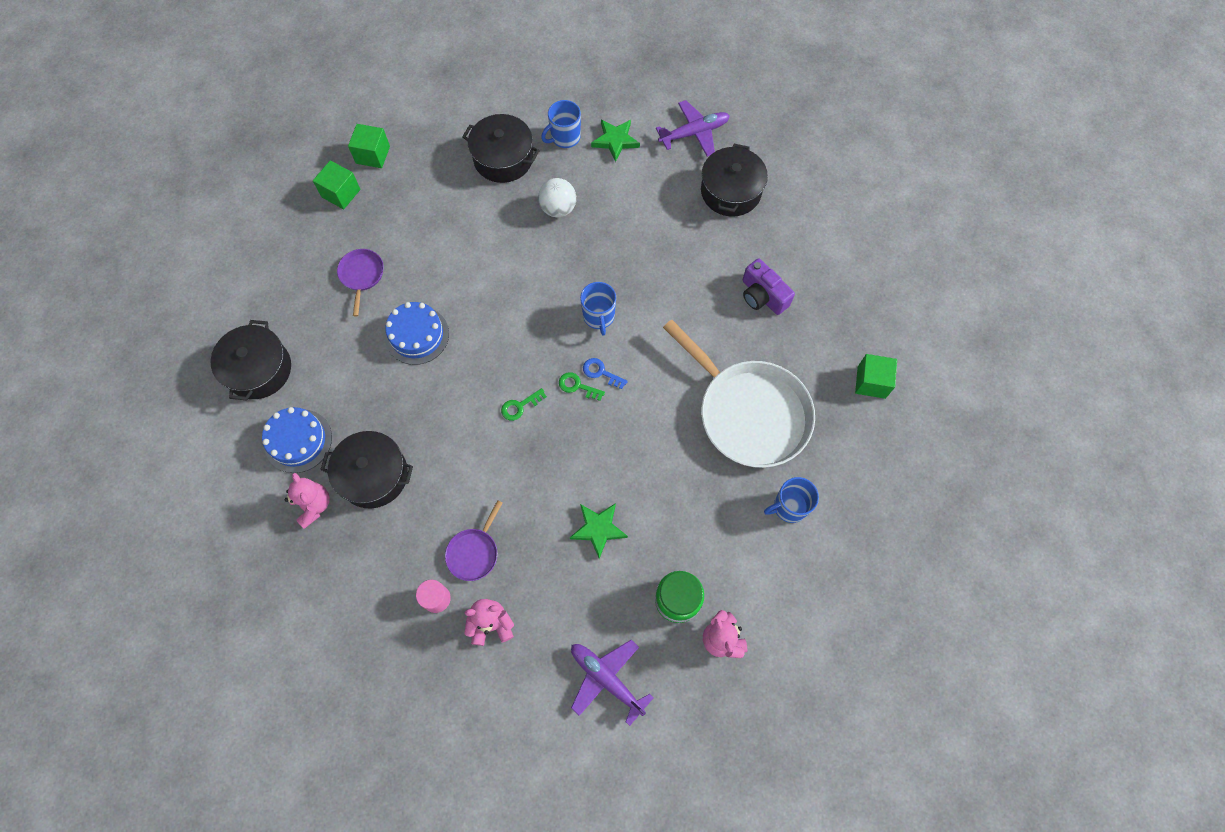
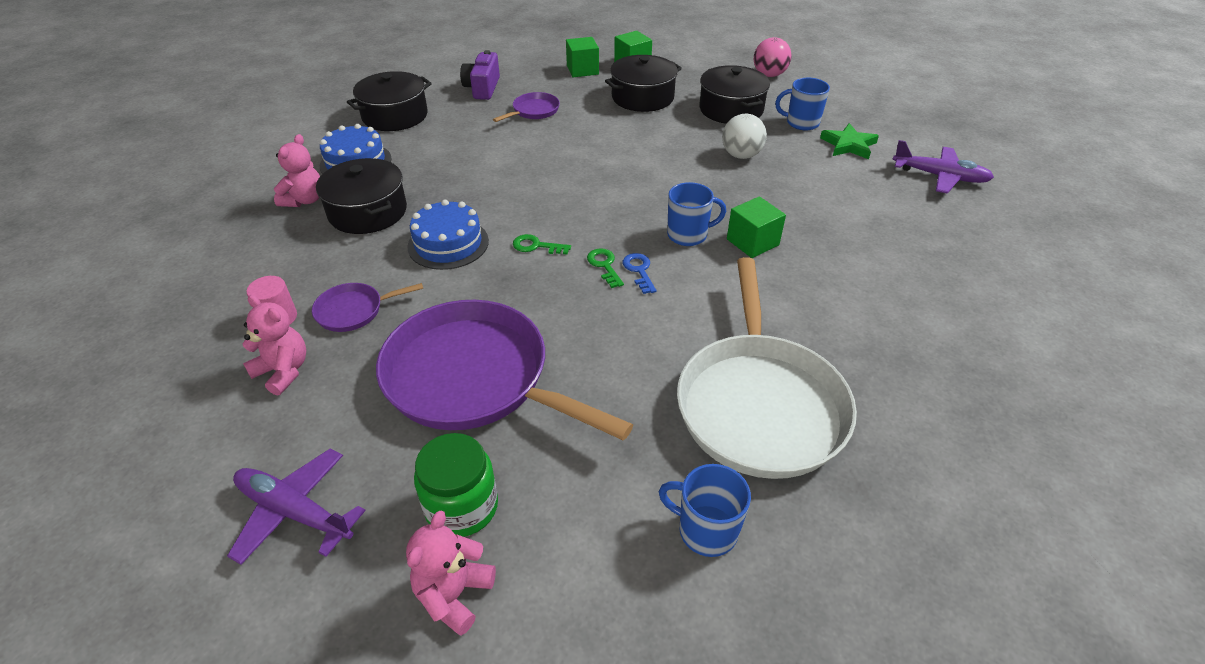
camera: 45 degrees right, 25 degrees down
blue cake [385,302,449,365] -> blue cake moved to [407,199,489,270]
green star [570,503,628,559] -> purple pan [376,300,633,441]
purple plane [571,640,654,726] -> purple plane turned 60 degrees counterclockwise [227,448,366,565]
blue mug [580,282,616,335] -> blue mug turned 135 degrees counterclockwise [667,182,726,246]
black pot [701,144,768,217] -> black pot moved to [605,55,682,112]
purple camera [743,258,795,315] -> purple camera moved to [460,50,500,100]
green cube [855,354,897,399] -> green cube moved to [727,196,786,258]
none -> pink ball [754,37,792,77]

